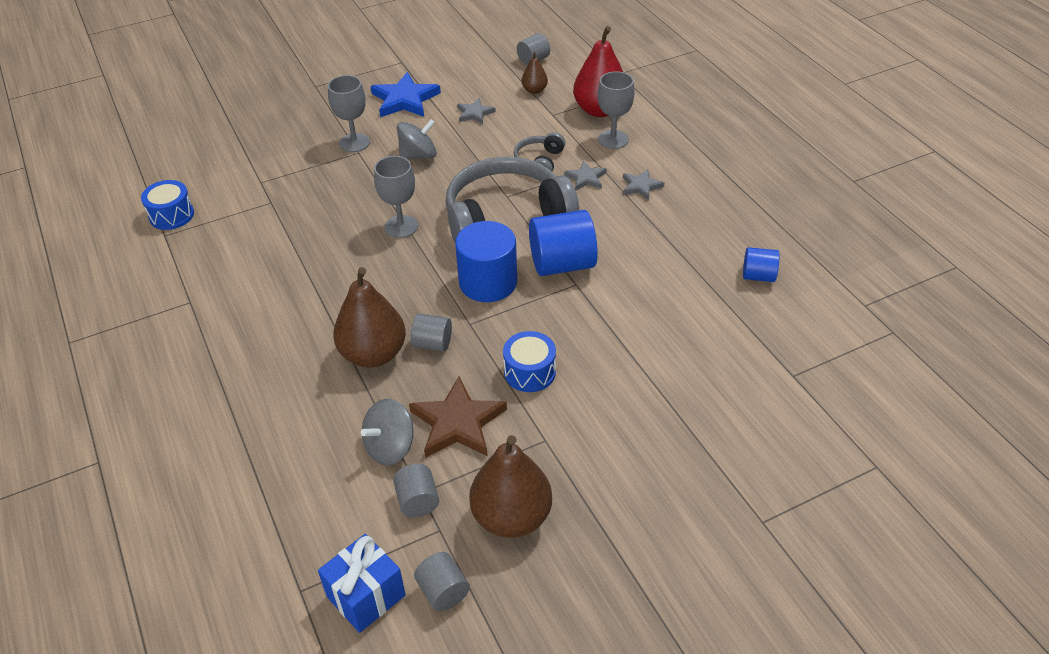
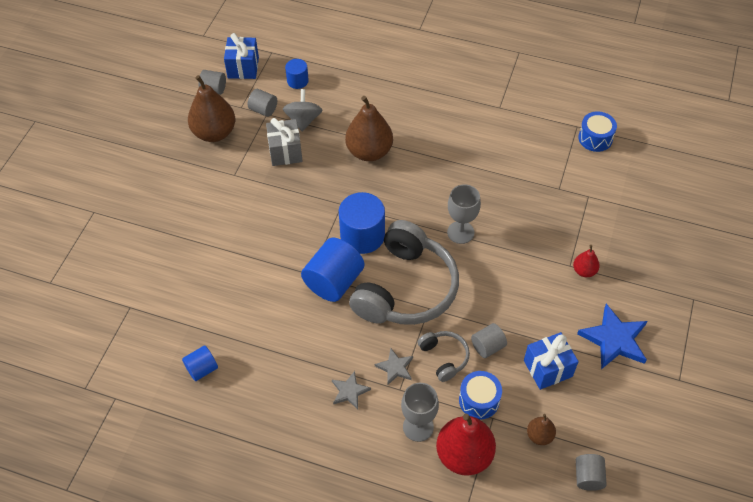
camera: 135 degrees right, 10 degrees up
grey goblet [328,75,370,152] -> red pear [573,245,600,277]
grey spinning top [397,119,437,160] -> none
brown star [409,377,507,458] -> grey gift [266,118,303,166]
grey cylinder [411,314,452,351] -> grey cylinder moved to [471,323,507,358]
grey star [457,98,496,124] -> blue gift [524,332,579,390]
blue drum [503,331,556,392] -> blue drum moved to [459,371,502,419]
none -> blue cylinder [285,59,309,89]

